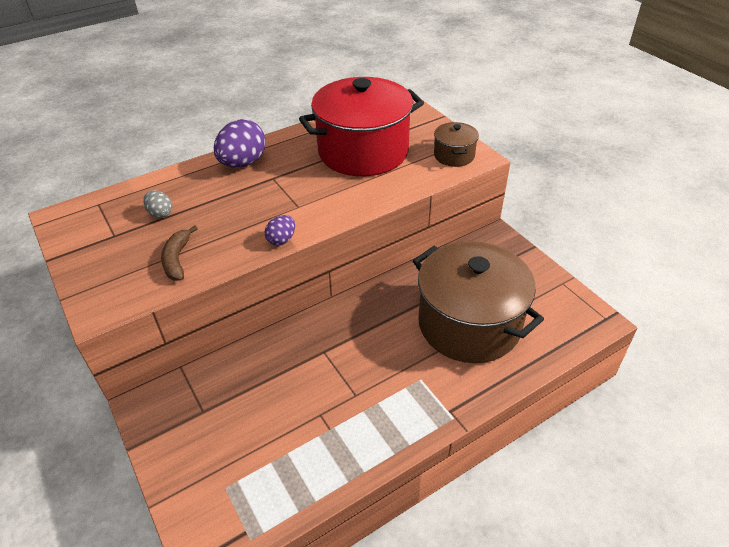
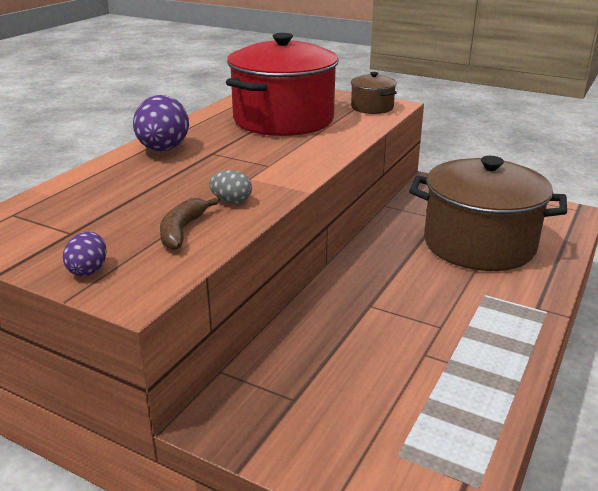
camera: 30 degrees left, 15 degrees down
grey egg [143,190,172,218] -> grey egg moved to [209,170,252,204]
brown banana [161,225,198,281] -> brown banana turned 45 degrees clockwise [160,198,218,250]
purple egg [265,215,295,246] -> purple egg moved to [63,231,106,277]

